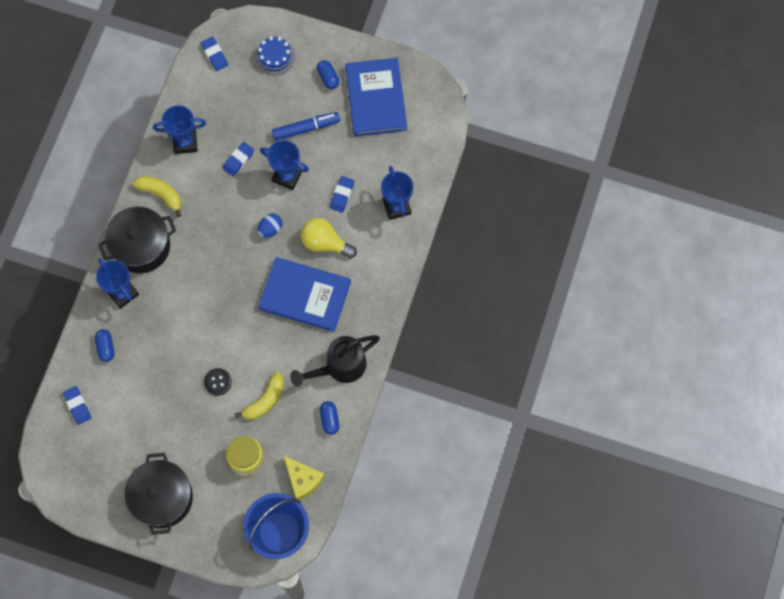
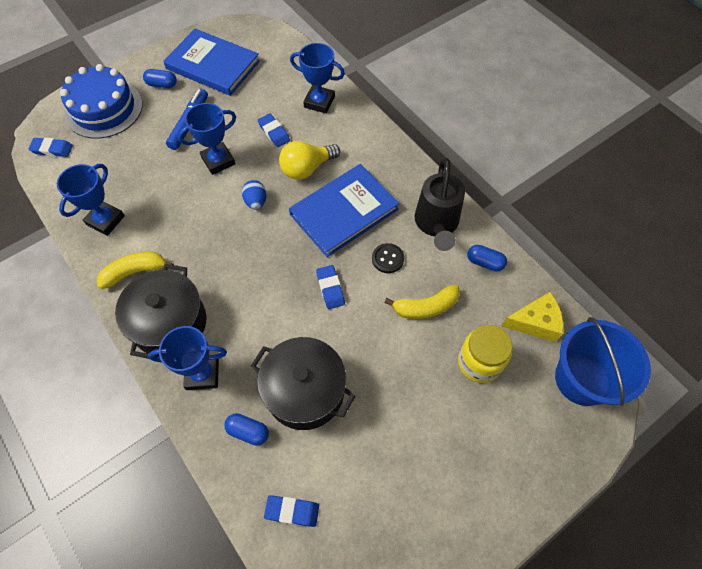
camera: 55 degrees left, 10 degrees down
black pot [124,453,193,535] -> black pot moved to [251,337,356,430]
black button [204,368,232,396] -> black button moved to [372,243,404,273]
blue eraser [223,142,254,176] -> blue eraser moved to [316,265,345,309]
yellow banana [235,372,284,420] -> yellow banana turned 90 degrees clockwise [385,284,460,319]
blue cake [255,36,295,75] -> blue cake [60,64,143,139], size x1.78

